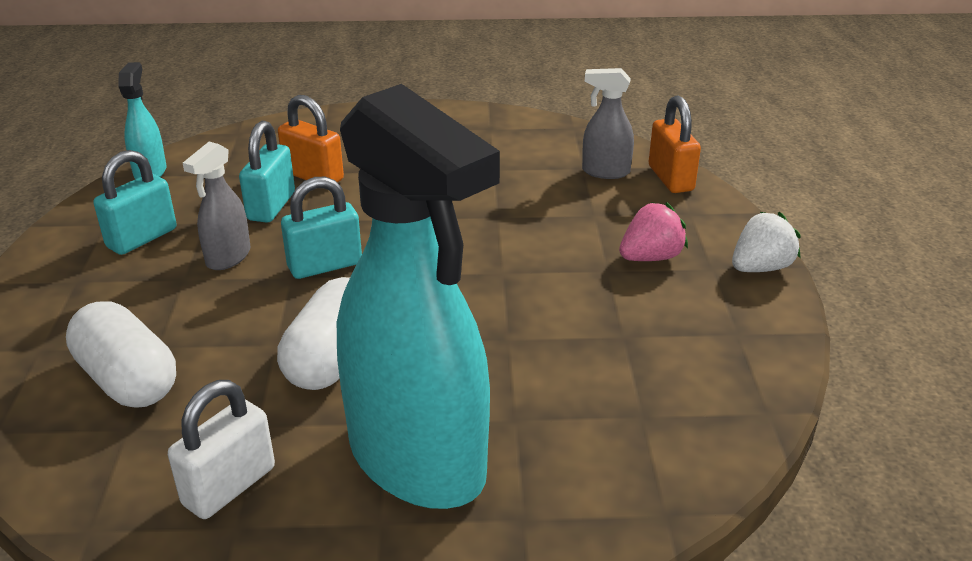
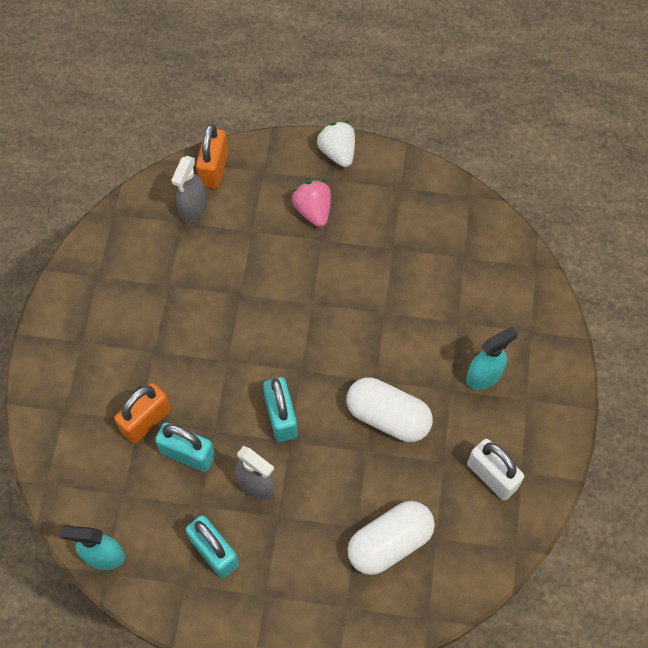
camera: 80 degrees left, 30 degrees up
turquoise spray bottle [337,84,500,509] -> turquoise spray bottle [466,326,518,390], size x0.42
orange padlock [649,95,701,193] -> orange padlock turned 75 degrees counterclockwise [196,124,228,189]

